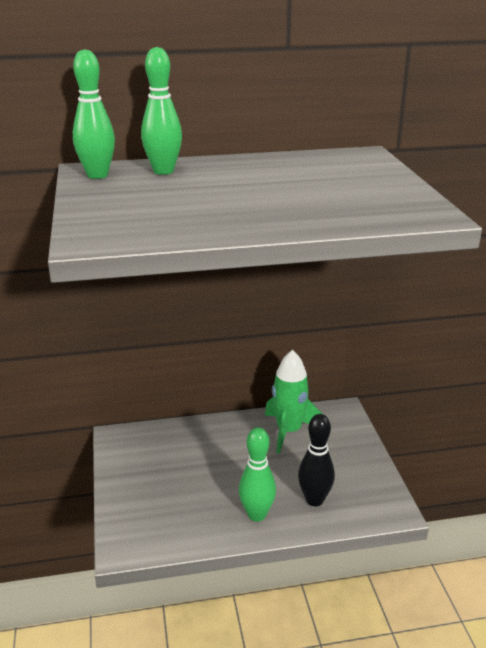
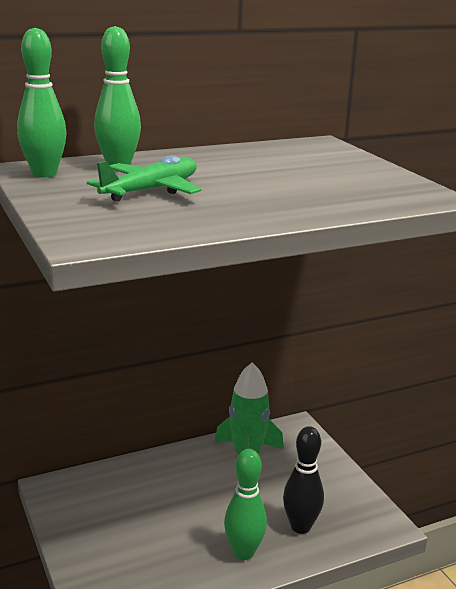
camera: 15 degrees left, 5 degrees down
none -> green plane [87,155,201,202]

